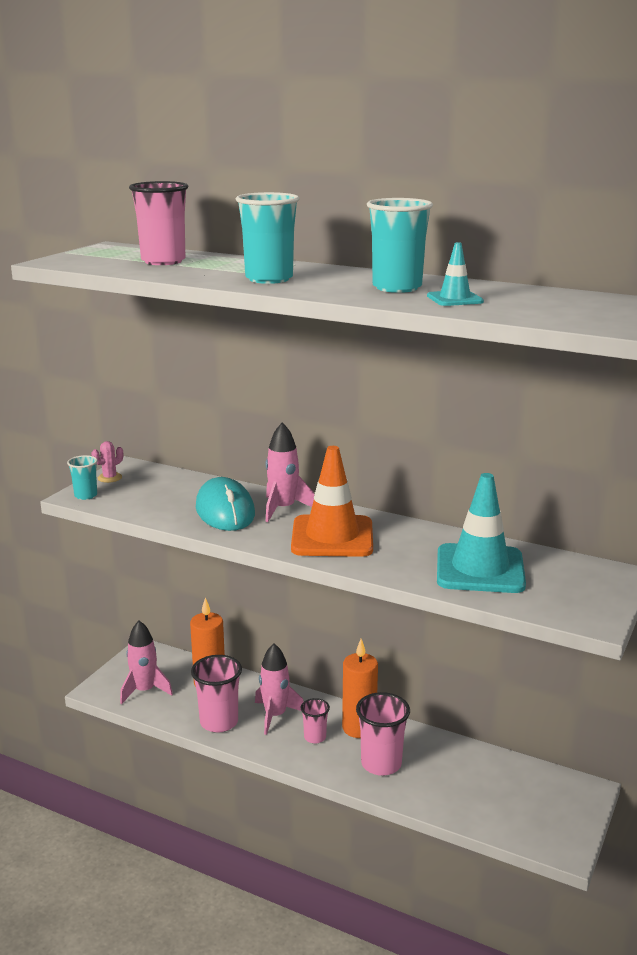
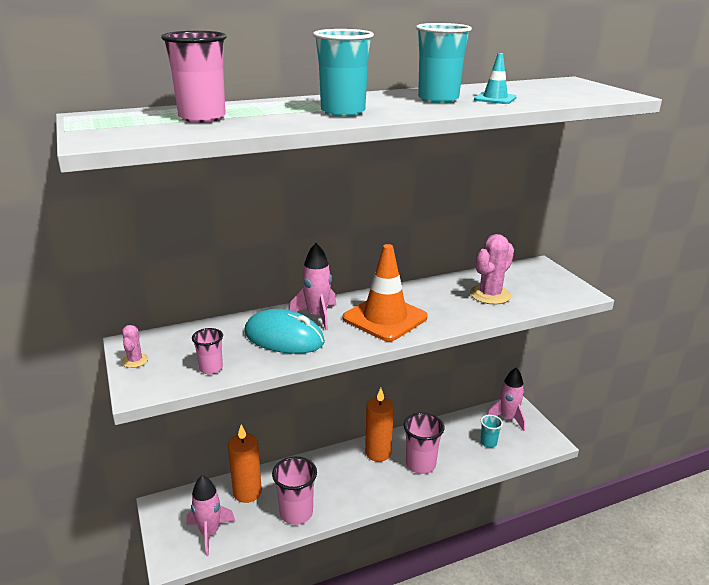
camera: 50 degrees left, 5 degrees up
turquoise cup [67,455,98,500] -> turquoise cup moved to [480,415,503,448]
pink rocket [255,644,304,735] -> pink rocket moved to [487,368,526,431]
pink cup [301,698,330,744] -> pink cup moved to [192,328,223,374]
turquoise traffic cone [437,473,526,593] -> pink cactus [470,234,514,305]

